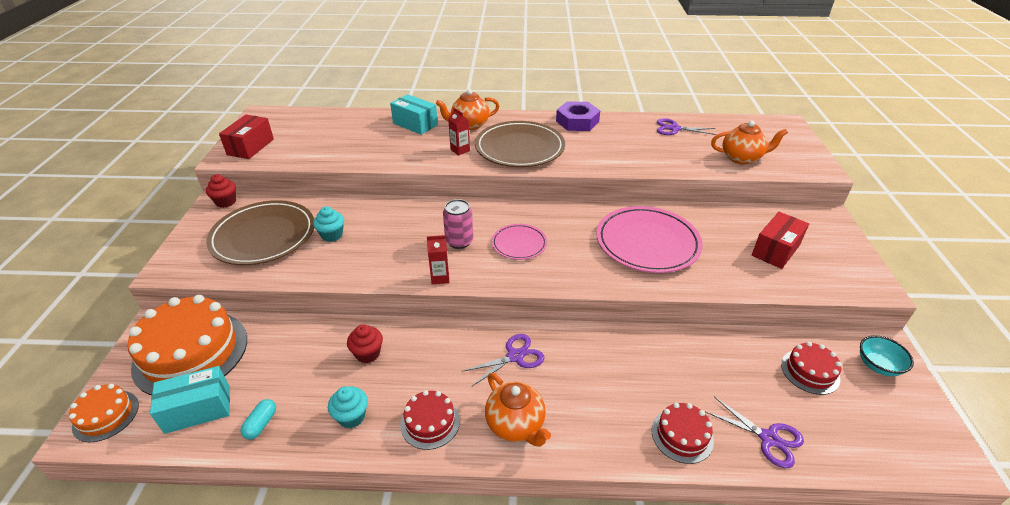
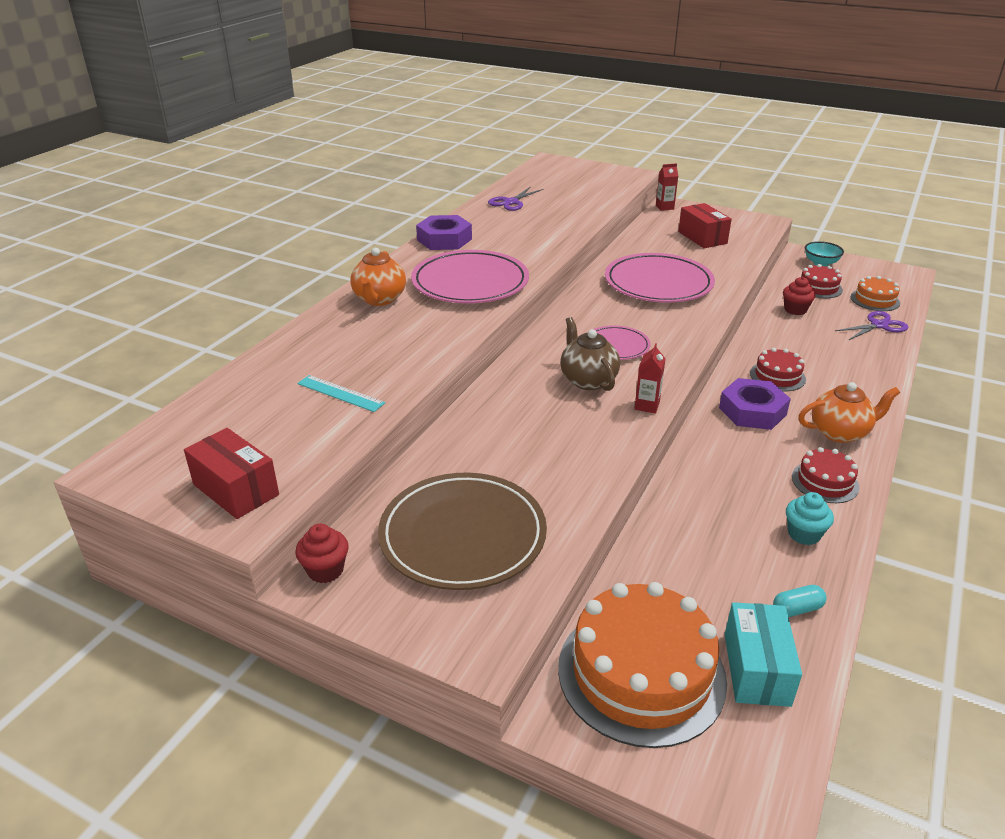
camera: 65 degrees left, 5 degrees down
orange cake [69,384,139,442] -> orange cake moved to [851,276,900,311]
turquoise capsule [240,399,276,440] -> turquoise capsule turned 60 degrees counterclockwise [773,585,827,617]
turquoise cupcake [313,206,344,242] -> none
red cupcake [347,324,383,363] -> red cupcake moved to [783,277,816,315]
turquoise box [390,94,438,135] -> none
pink can [443,199,473,249] -> brown teapot [560,317,620,391]
red carton [448,108,470,155] -> red carton moved to [656,163,678,211]
purple scissors [462,334,545,387] -> purple nut [719,378,791,430]
brown plate [475,121,565,167] -> pink plate [411,250,529,304]
red cake [651,403,714,464] -> red cake moved to [750,348,806,391]
orange teapot [711,120,788,164] -> none
none -> turquoise ruler [297,375,385,412]

